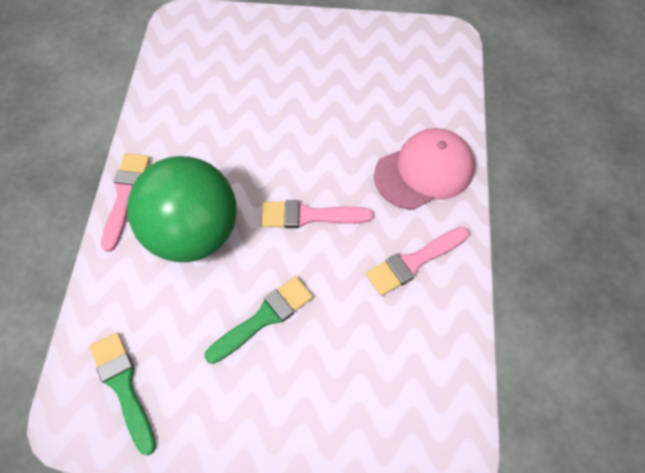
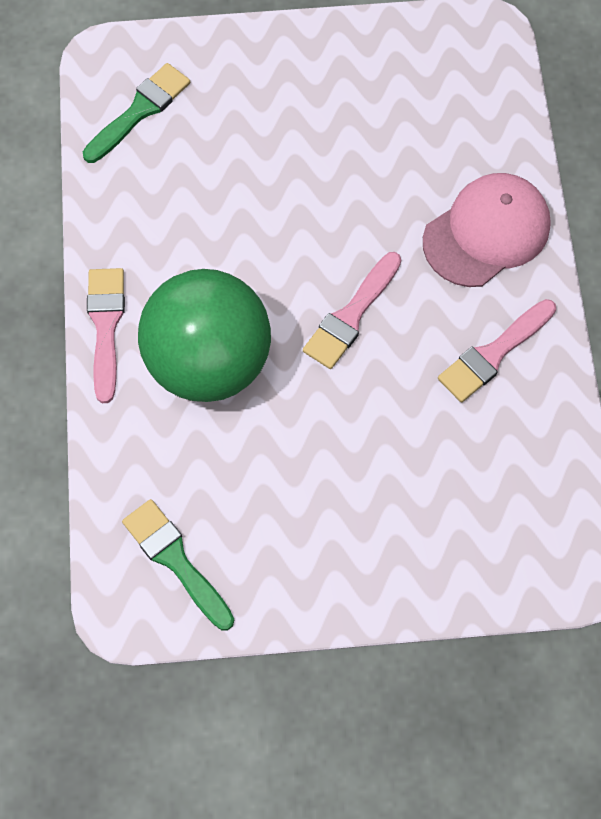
camera: 10 degrees left, 5 degrees up
green brush [204,276,313,364] -> green brush moved to [83,63,190,163]
pink brush [261,200,373,228] -> pink brush turned 45 degrees counterclockwise [303,252,401,369]

